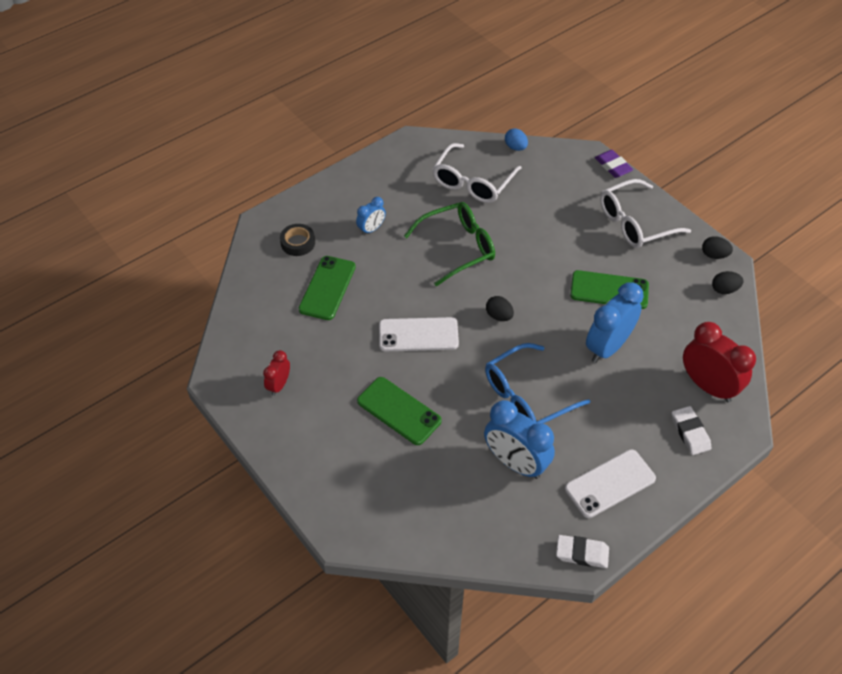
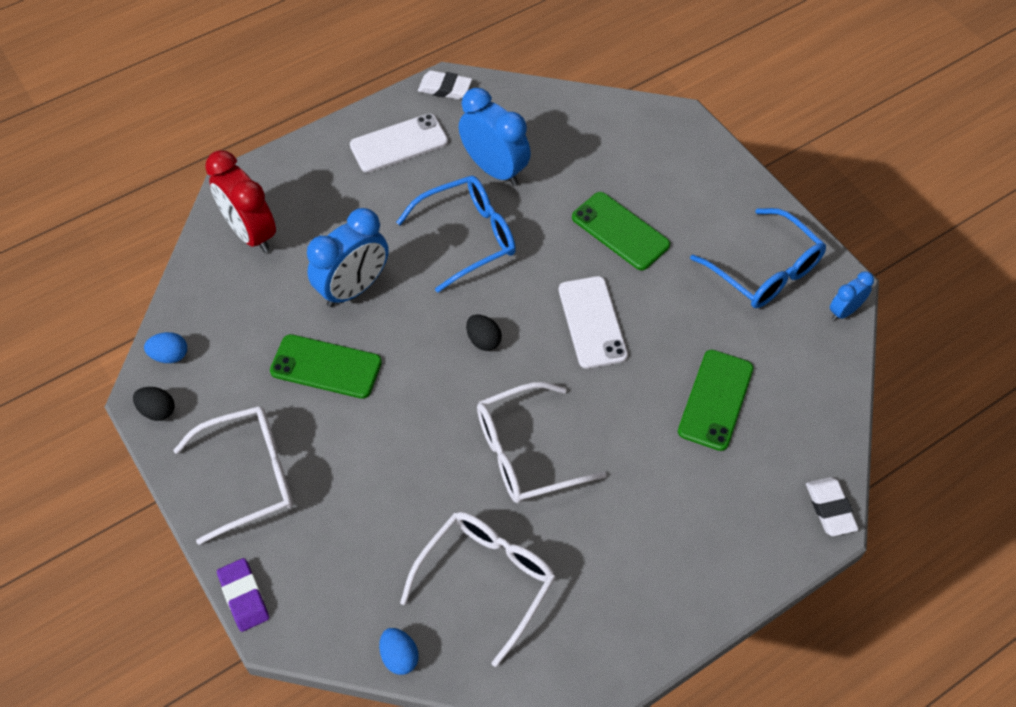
camera: 175 degrees left, 5 degrees up
red clock [263,350,290,396] -> blue glasses [690,208,826,308]
black tape [280,224,315,256] -> none
blue clock [356,197,386,235] -> blue clock moved to [830,271,874,321]
white phone [379,317,459,351] -> white phone turned 75 degrees clockwise [559,276,628,369]
green glasses [404,202,495,286] -> white glasses [477,382,607,503]
white eraser [672,406,711,455] -> white eraser moved to [806,477,859,536]
black egg [712,271,743,294] -> blue egg [144,332,187,363]

